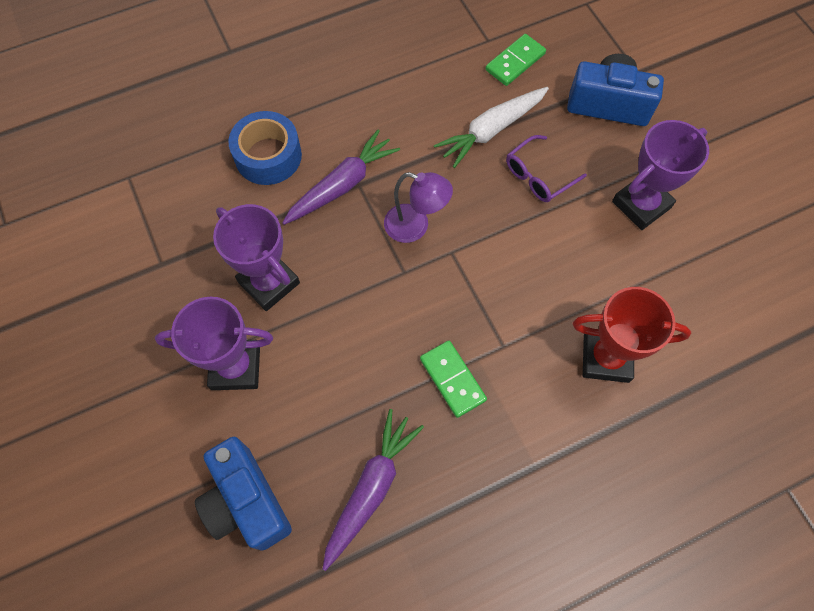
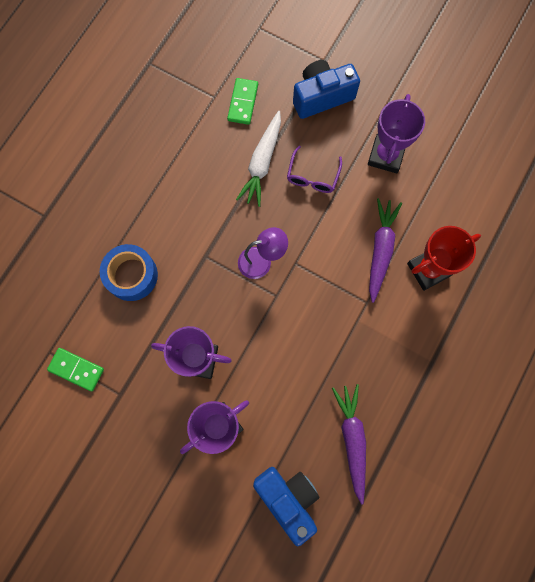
camera: 35 degrees left, 10 degrees up
blue camera [195,437,292,551] -> blue camera turned 150 degrees counterclockwise [253,467,320,546]
purple carrot [282,130,400,225] -> purple carrot moved to [369,198,402,303]
green domino [420,341,487,418] -> green domino moved to [47,348,104,391]

